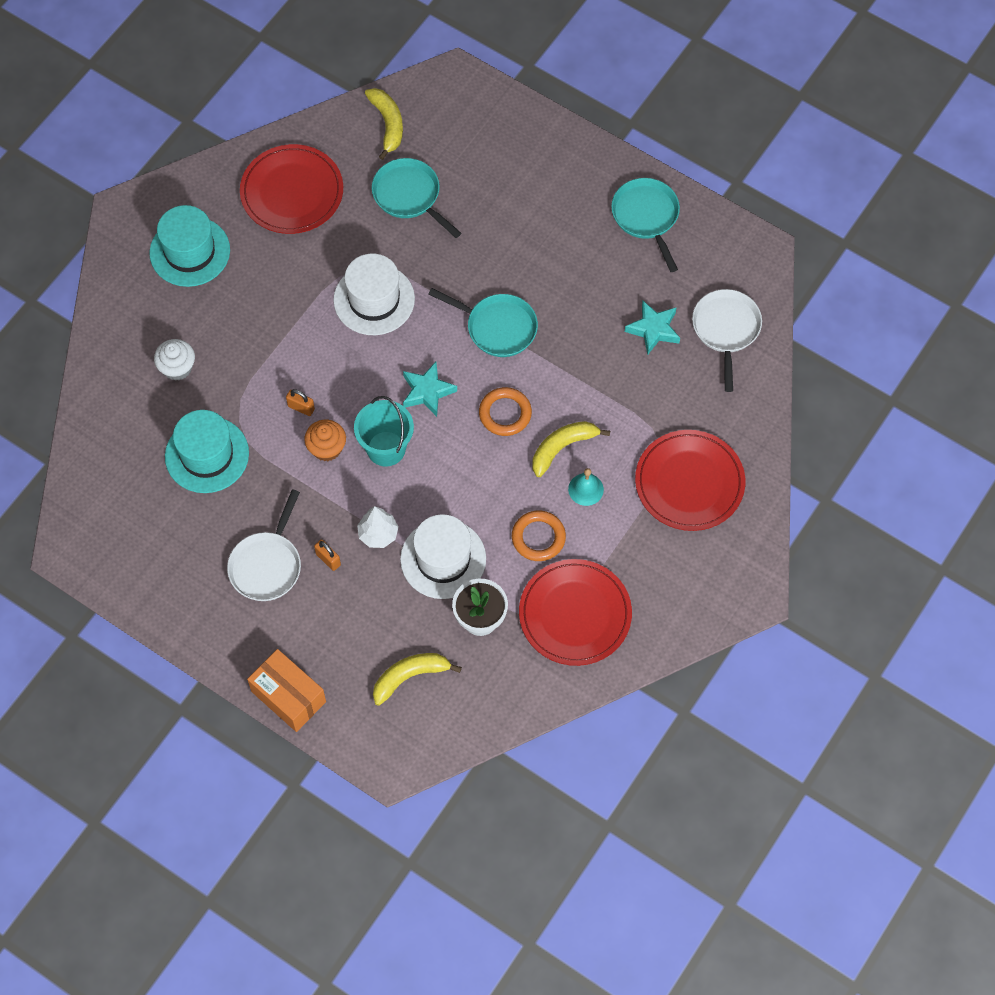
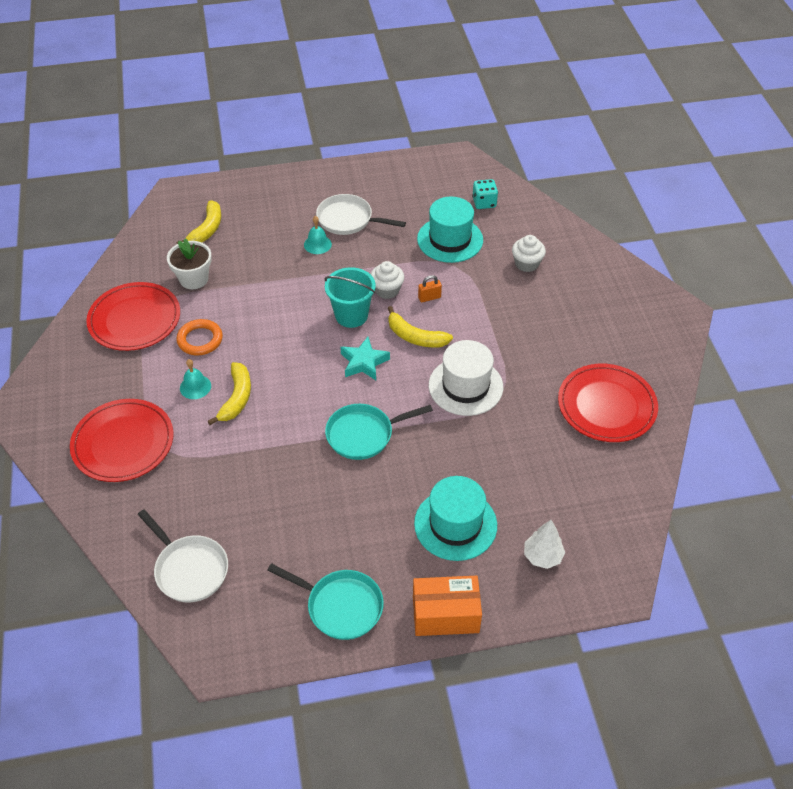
camera: 135 degrees right, 15 degrees down
turquoise hat [149,205,230,287] -> turquoise hat moved to [414,476,497,561]
white pan [227,489,301,601] -> white pan turned 45 degrees counterclockwise [316,194,406,235]
orange box [247,649,326,732] -> orange box moved to [413,576,482,636]
orange cupcake [304,420,346,461] -> white cupcake [371,261,404,299]
orange padlock [314,540,341,571] -> turquoise bell [304,216,332,254]
white tree [357,506,399,548] -> white tree moved to [524,520,565,569]
yellow banana [365,88,403,160] -> yellow banana moved to [388,306,453,348]
turquoise pan [372,158,461,238] -> none
white hat [400,514,486,599] -> none
orange ring [479,387,532,436] -> none
turquoise star [625,301,680,354] -> none
none -> turquoise dice [472,179,498,209]

